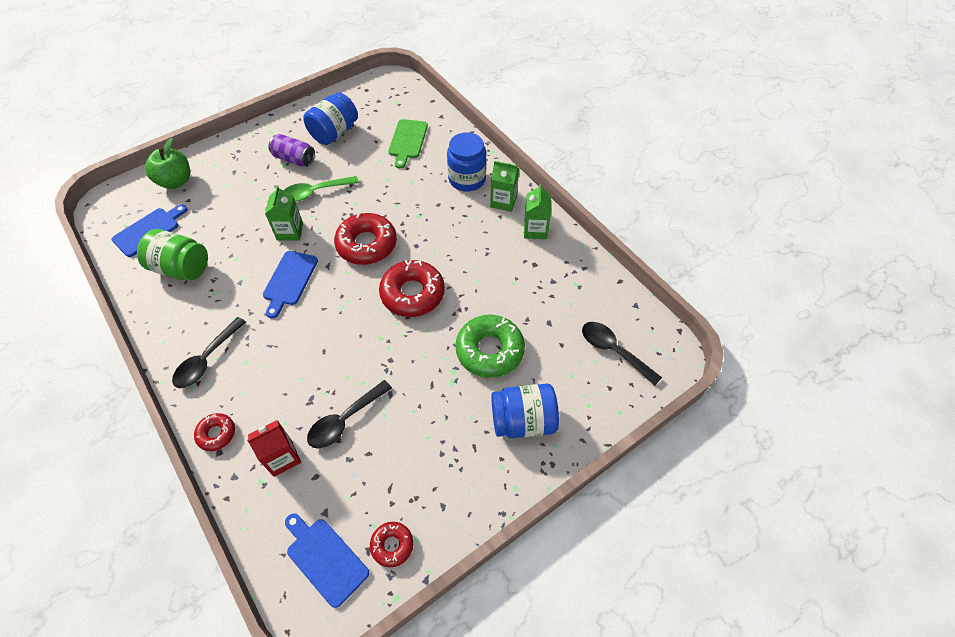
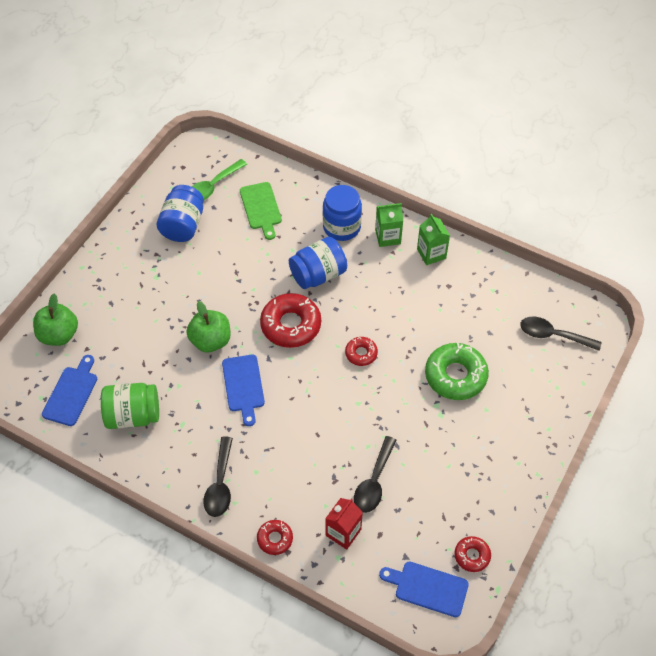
camera: 25 degrees left, 0 degrees up
green carton [265,185,303,241] -> green apple [186,301,231,352]
purple can [269,134,315,167] -> none
green spoon [283,176,359,202] -> green spoon moved to [192,159,247,200]
red donut [379,260,445,317] -> red donut [345,337,378,366], size x0.53
blue jar [491,384,559,438] -> blue jar moved to [289,237,347,289]

